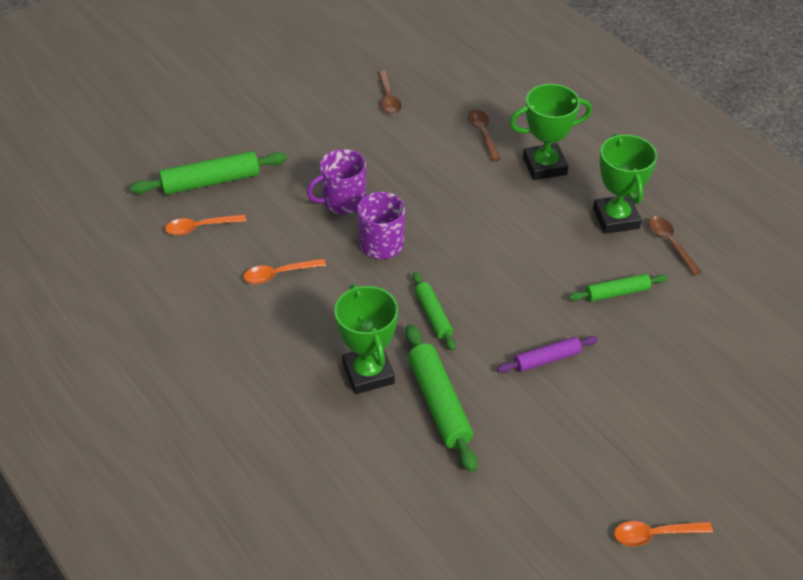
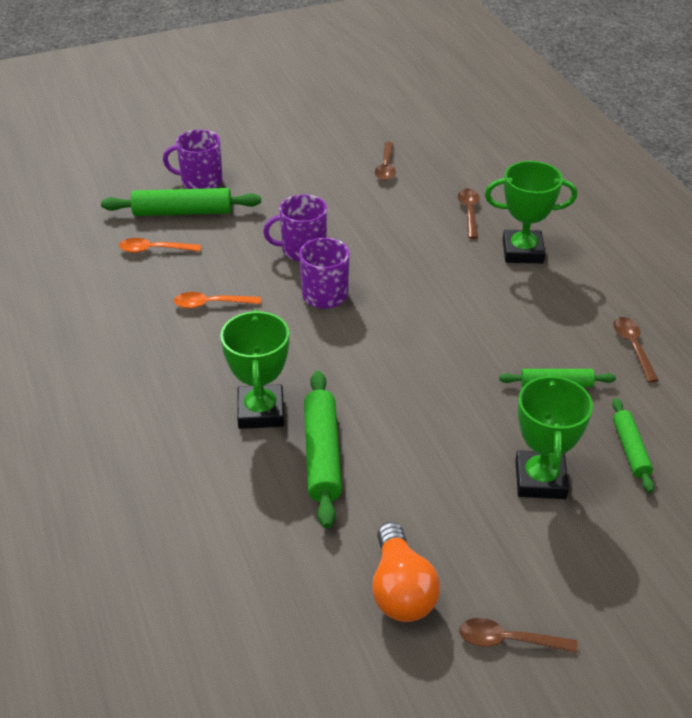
camera: 15 degrees right, 5 degrees down
green rolling pin [413,272,456,351] -> green rolling pin moved to [612,398,654,493]
purple rolling pin [497,336,598,373] -> none
green trophy [593,134,657,234] -> green trophy moved to [515,373,593,499]
orange spoon [614,521,713,546] -> brown spoon [459,618,578,653]
none -> purple mug [163,129,223,189]
none -> orange light bulb [372,522,440,622]

